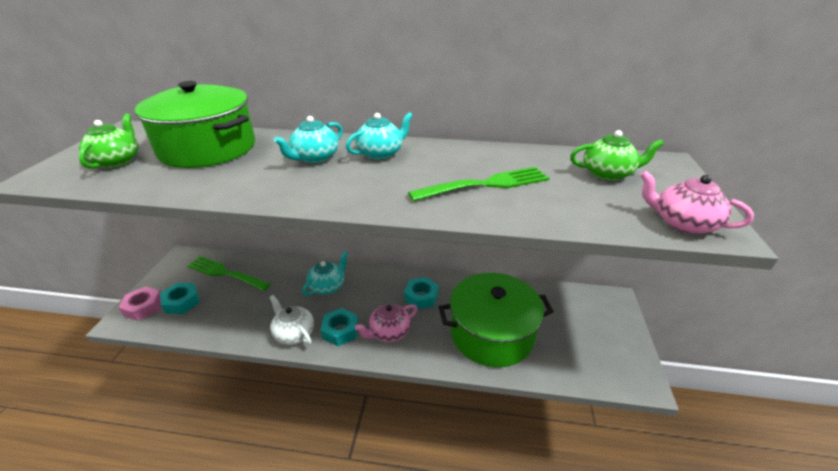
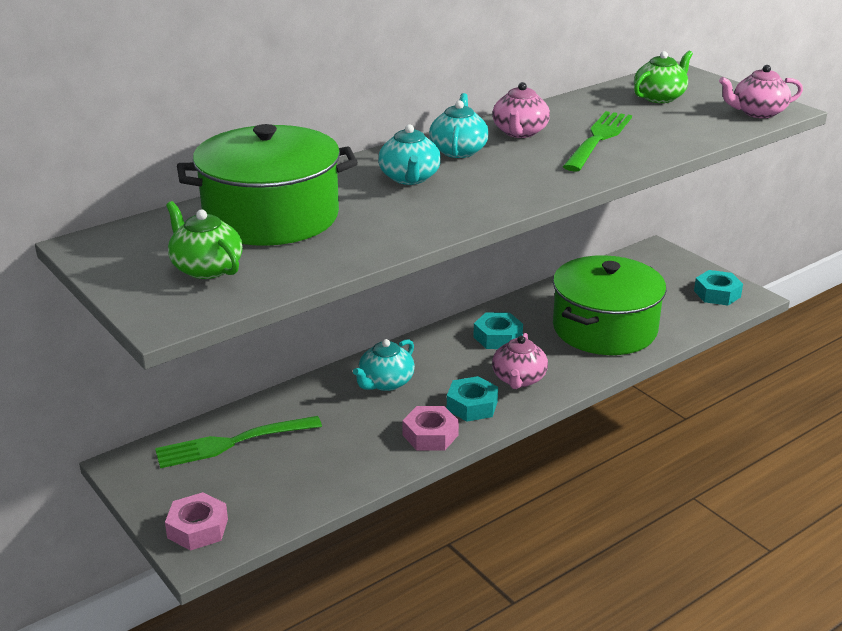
camera: 45 degrees left, 5 degrees down
turquoise nut [160,283,200,314] -> turquoise nut moved to [694,270,743,305]
white teapot [269,295,314,345] -> pink nut [402,406,459,451]
turquoise teapot [302,251,348,296] -> turquoise teapot turned 135 degrees counterclockwise [353,339,415,391]
none -> pink teapot [492,82,550,138]

